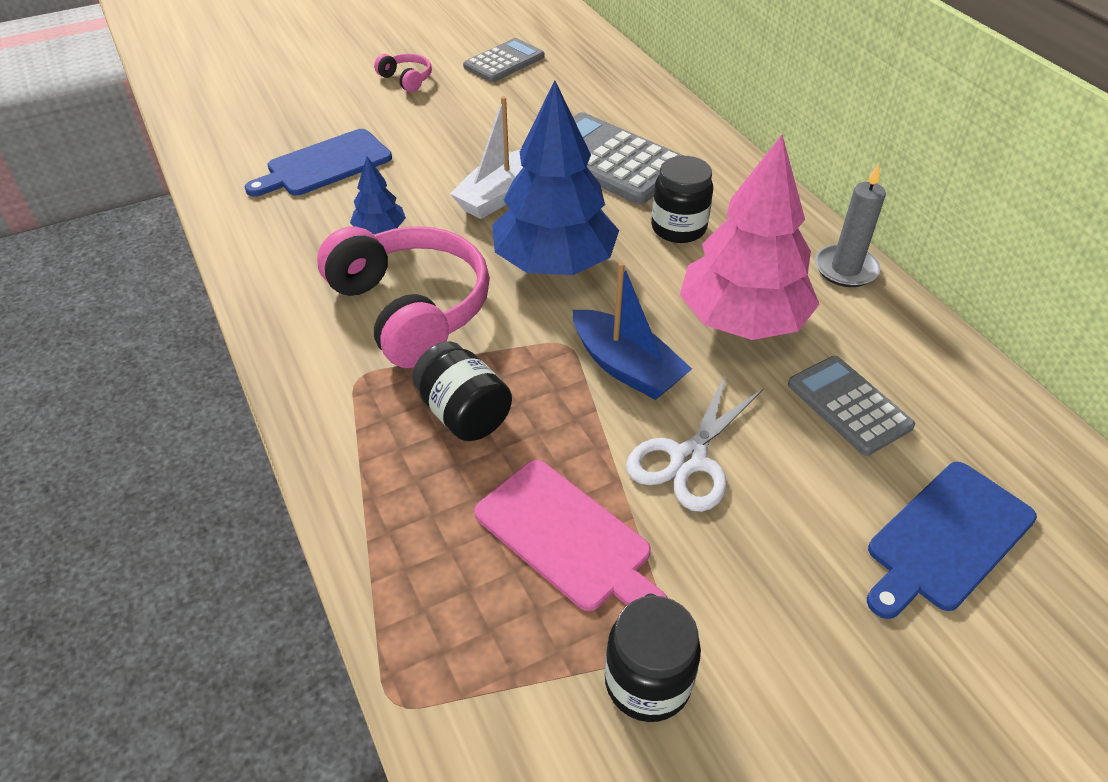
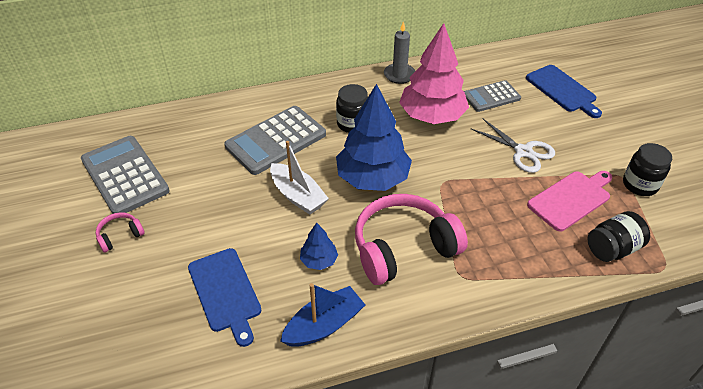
camera: 80 degrees left, 0 degrees up
black jar [412,341,512,441] -> black jar moved to [587,211,650,262]
grey calculator [463,38,544,82] -> grey calculator [81,136,170,214], size x1.65
blue boat [573,262,692,400] -> blue boat moved to [280,283,365,347]

